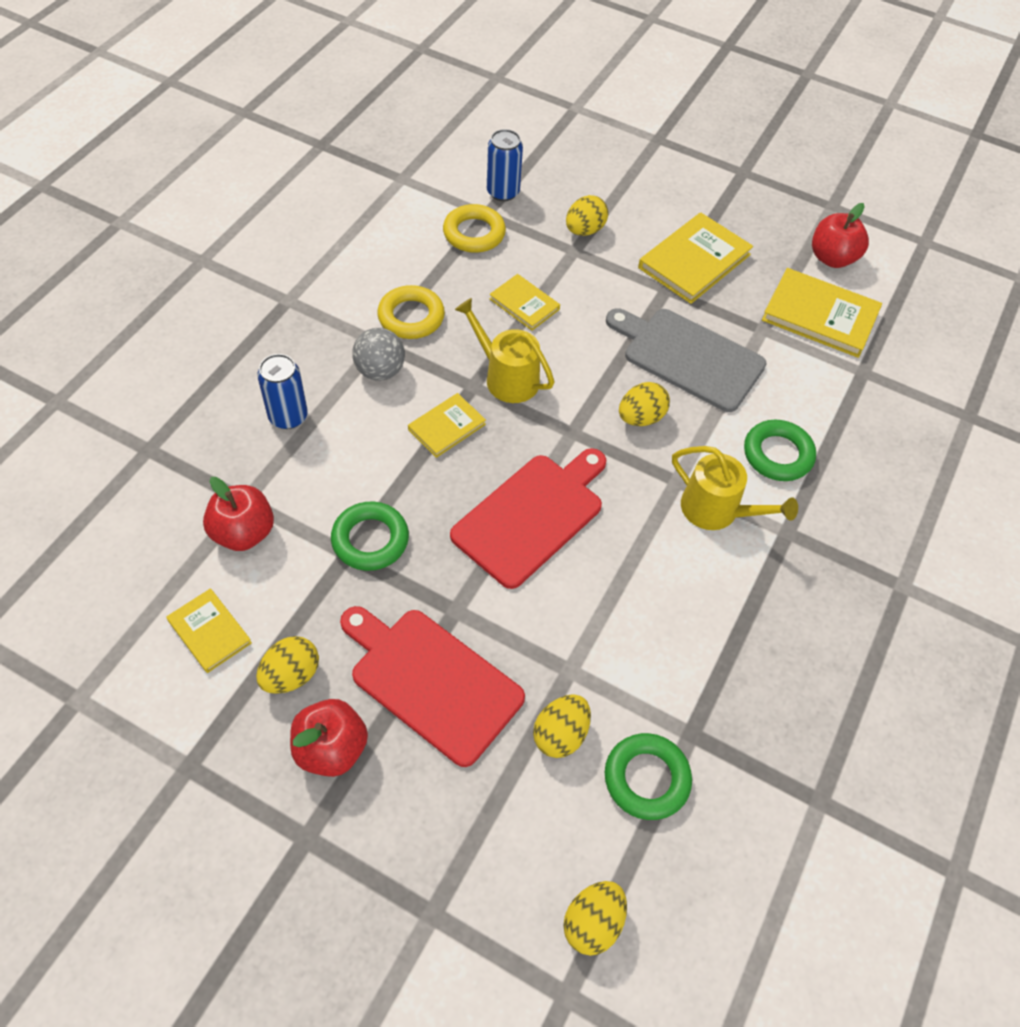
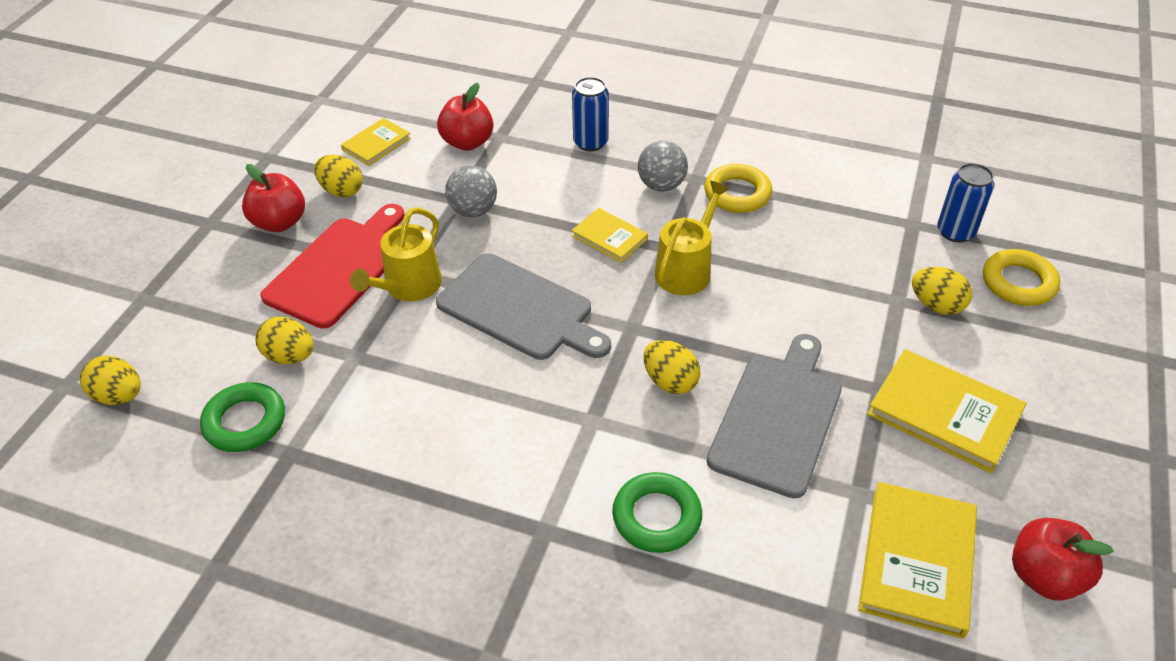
camera: 85 degrees right, 10 degrees down
green ring [331,502,409,571] -> grey ball [445,165,497,217]
yellow ring [443,204,506,253] -> yellow ring moved to [983,249,1060,306]
red cutting board [450,448,606,589] -> grey cutting board [436,253,611,360]
yellow book [489,274,560,331] -> none
yellow watering can [672,446,798,530] -> yellow watering can moved to [350,207,442,301]

